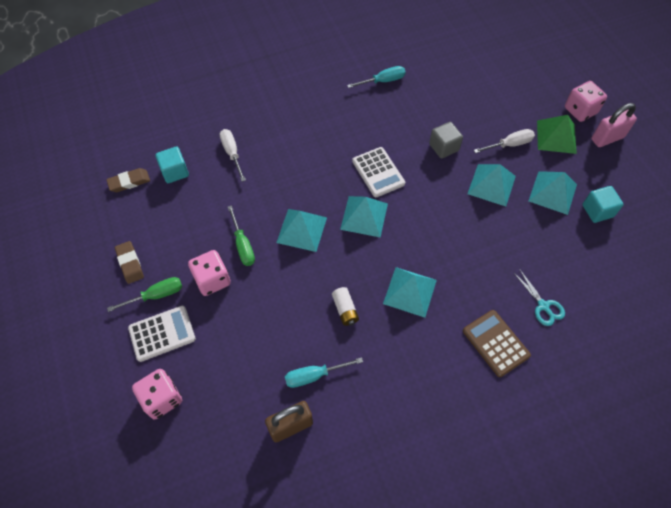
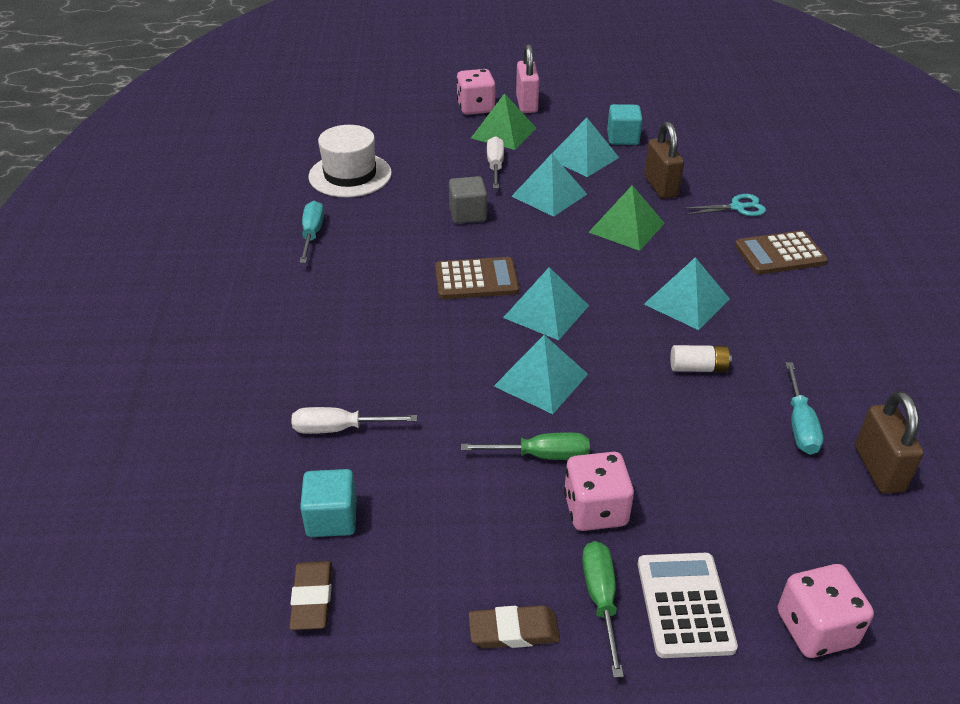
camera: 70 degrees left, 20 degrees down
white calculator [352,147,405,197] -> brown calculator [435,257,519,299]
none -> white hat [309,125,392,197]
none -> green pyramid [589,185,665,251]
none -> brown padlock [644,121,684,199]

